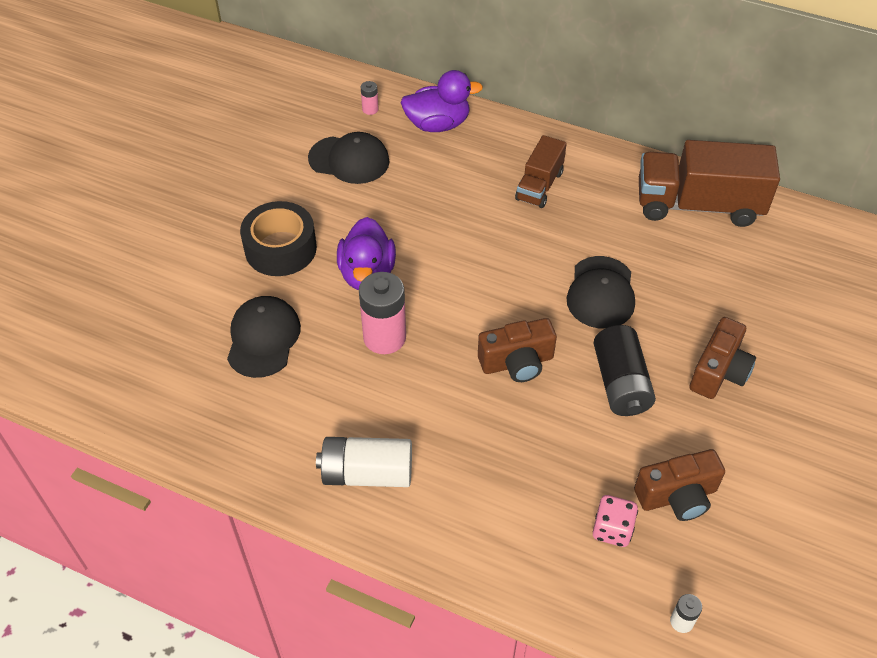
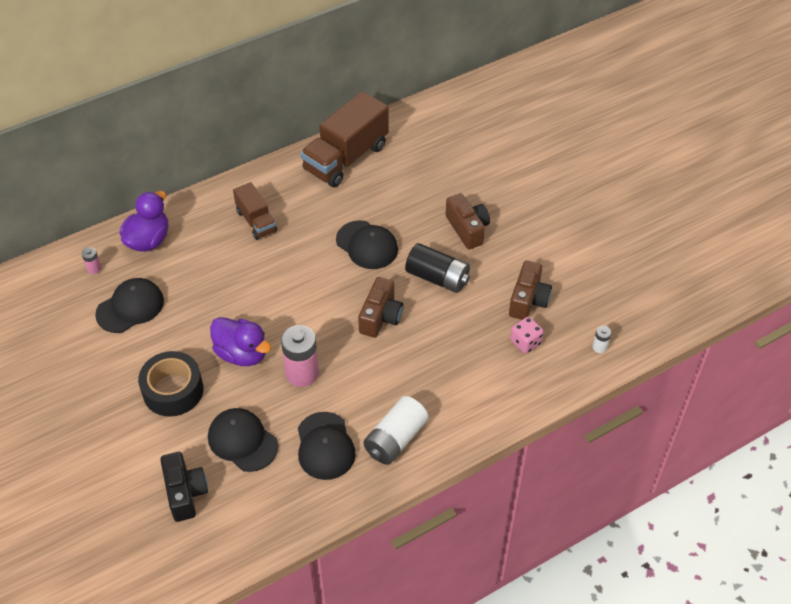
camera: 55 degrees left, 0 degrees up
none -> black camera [160,452,208,522]
none -> black cap [298,412,356,480]

